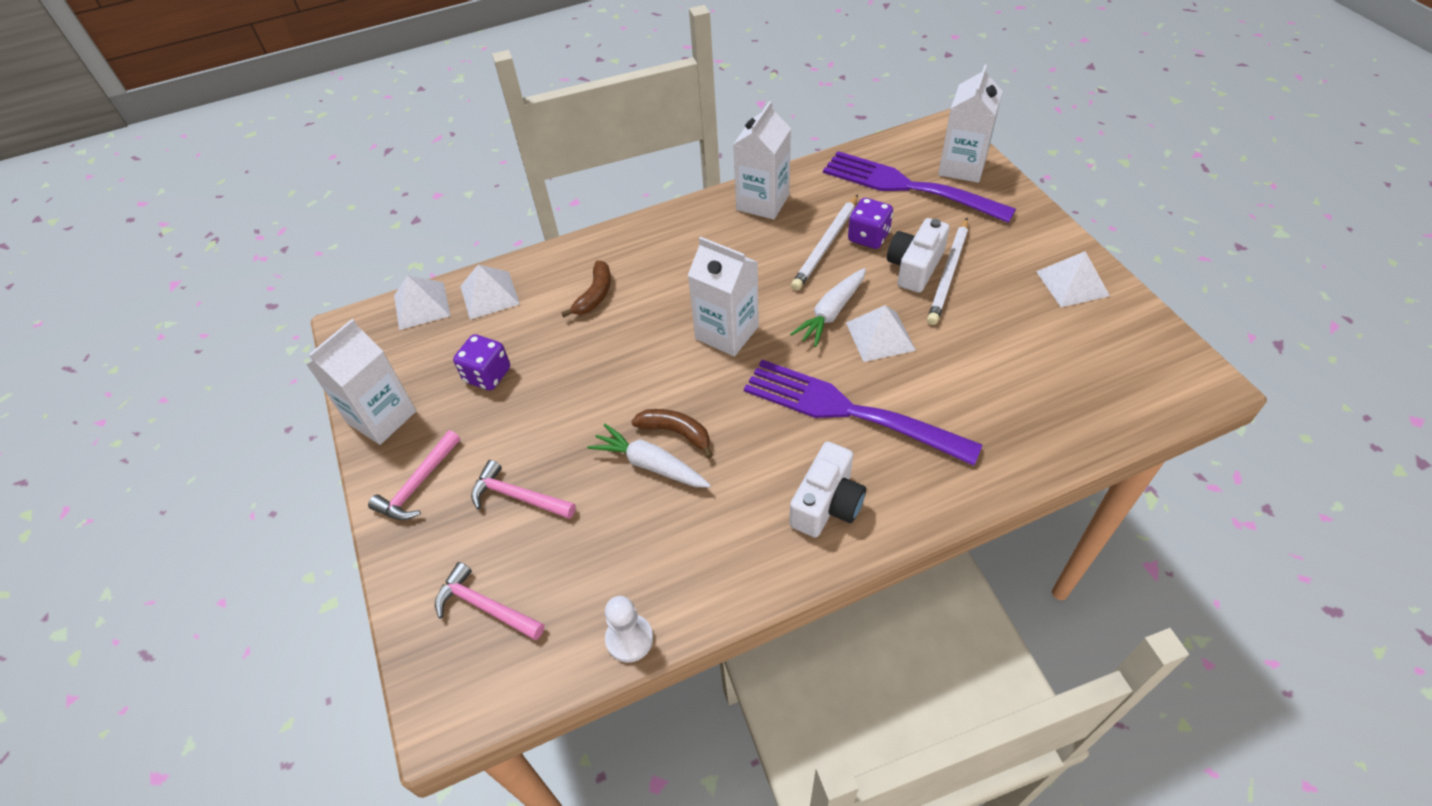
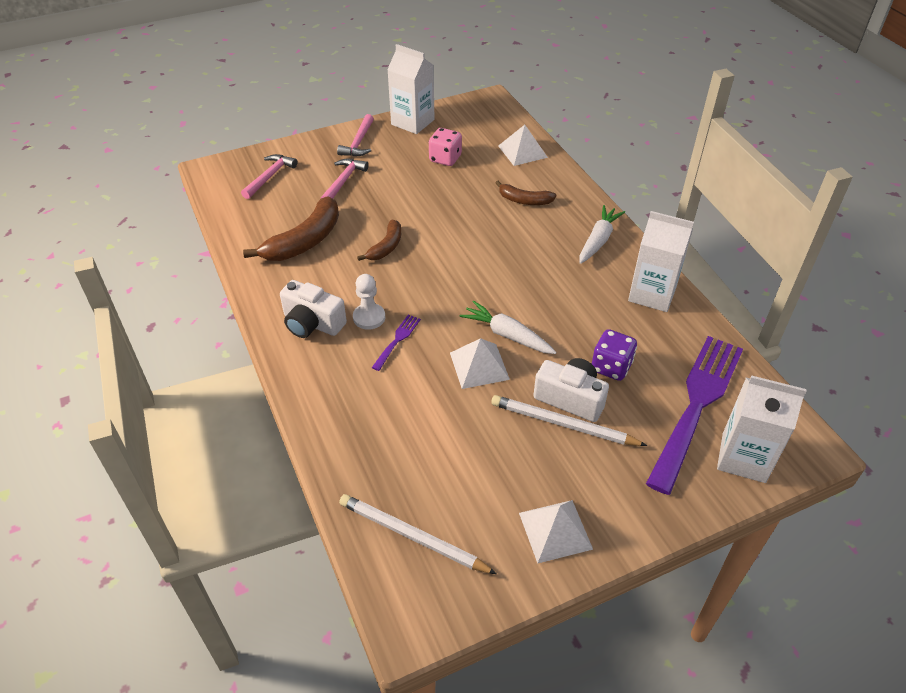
camera: 85 degrees right, 5 degrees down
pink hammer [368,430,460,520] -> pink hammer turned 105 degrees counterclockwise [337,114,374,157]
white pyramid [394,275,450,330] -> none
purple dice [453,334,510,390] -> pink dice [429,128,462,166]
white carrot [587,424,711,488] -> white carrot moved to [579,205,625,264]
white pawn [605,596,653,663] -> white pawn moved to [353,274,385,330]
white carton [688,237,759,356] -> none
purple fork [744,360,982,466] -> purple fork [372,315,421,371], size x0.41
white pencil [791,195,858,290] -> white pencil moved to [339,494,497,574]
none -> brown banana [243,196,339,261]

